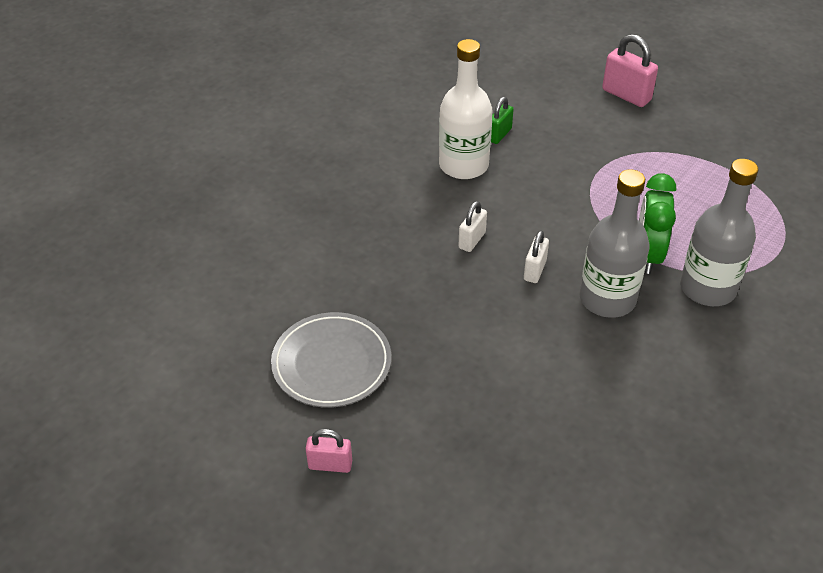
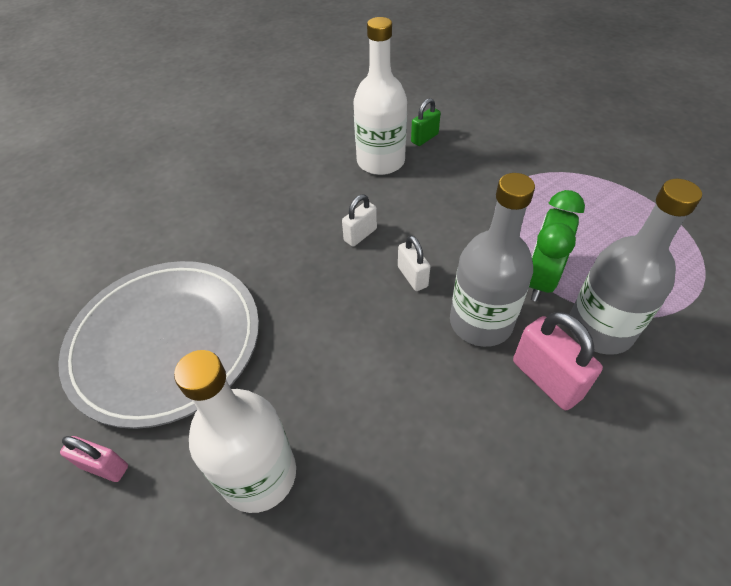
camera: 15 degrees right, 5 degrees up
grey plate [271,312,391,408] -> grey plate [58,261,259,429], size x1.50
white padlock [524,230,549,283] -> white padlock turned 60 degrees counterclockwise [398,235,430,291]
pink padlock [602,34,658,107] -> pink padlock moved to [513,312,603,411]
none -> white bottle [174,350,296,513]

